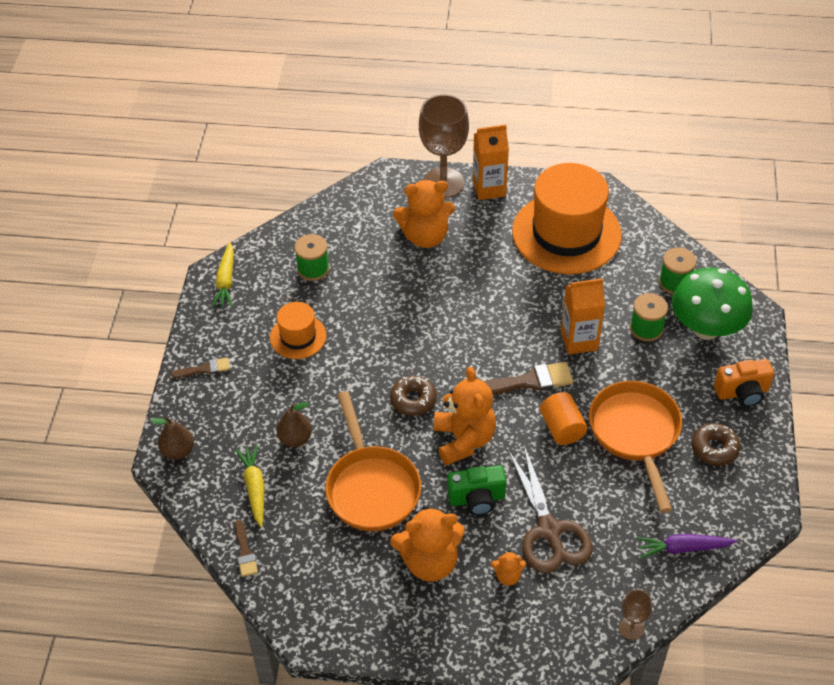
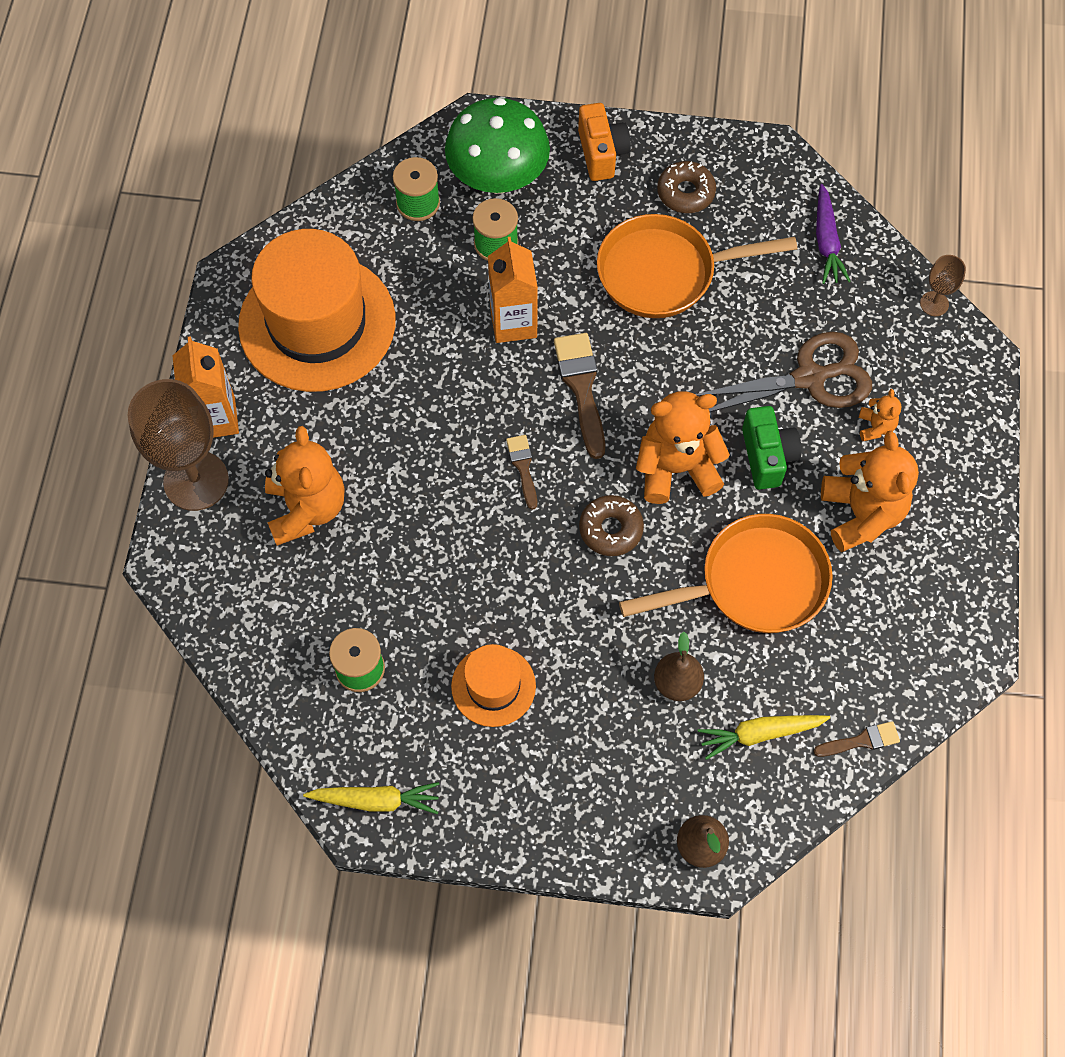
camera: 90 degrees left, 15 degrees up
brown brush [171,357,230,378] -> brown brush moved to [506,435,537,510]
orange cylinder [540,392,587,445] -> none

